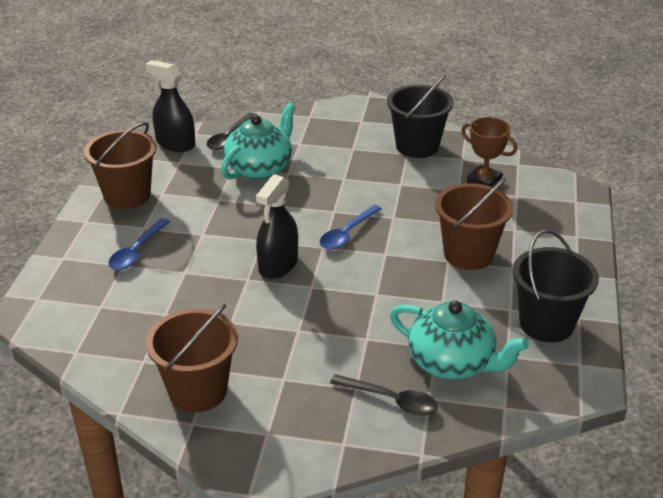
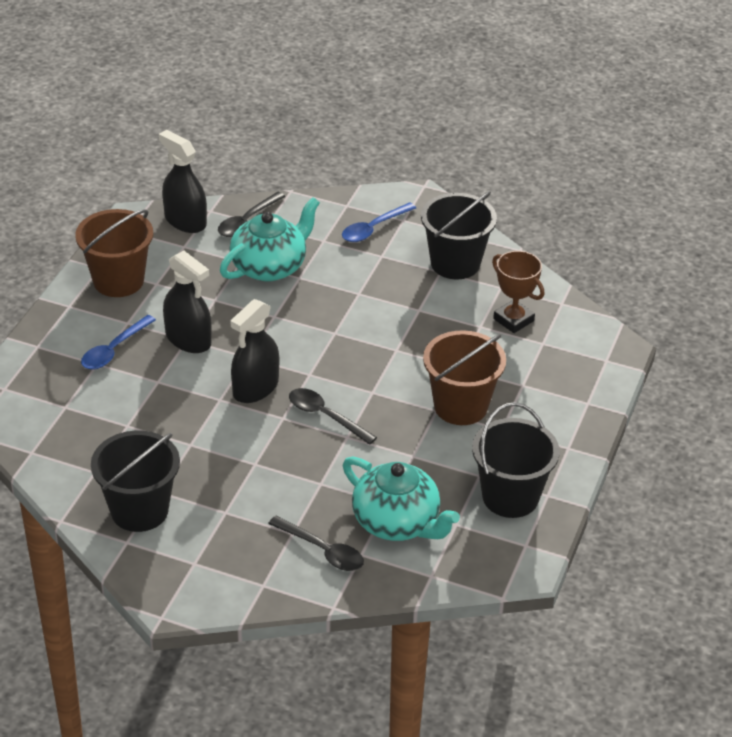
camera: 10 degrees right, 5 degrees up
brown bucket [146,304,238,412] -> black bucket [91,431,180,532]
blue spoon [320,205,382,250] -> blue spoon moved to [342,202,416,242]
none -> black spray bottle [163,251,212,353]
none -> black spoon [289,388,377,445]

